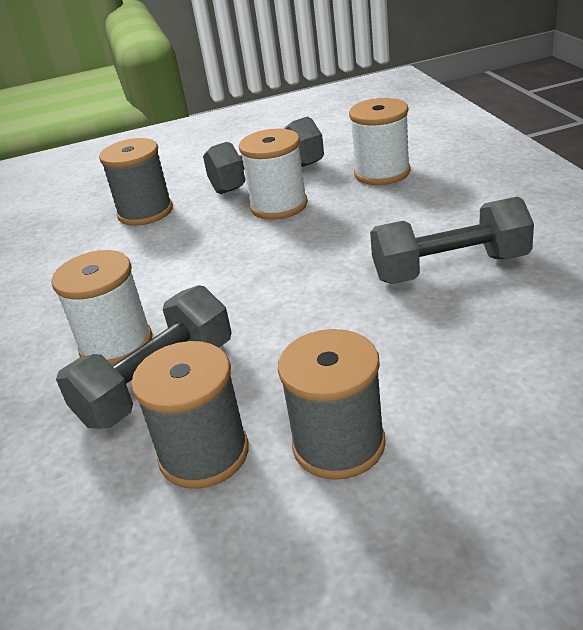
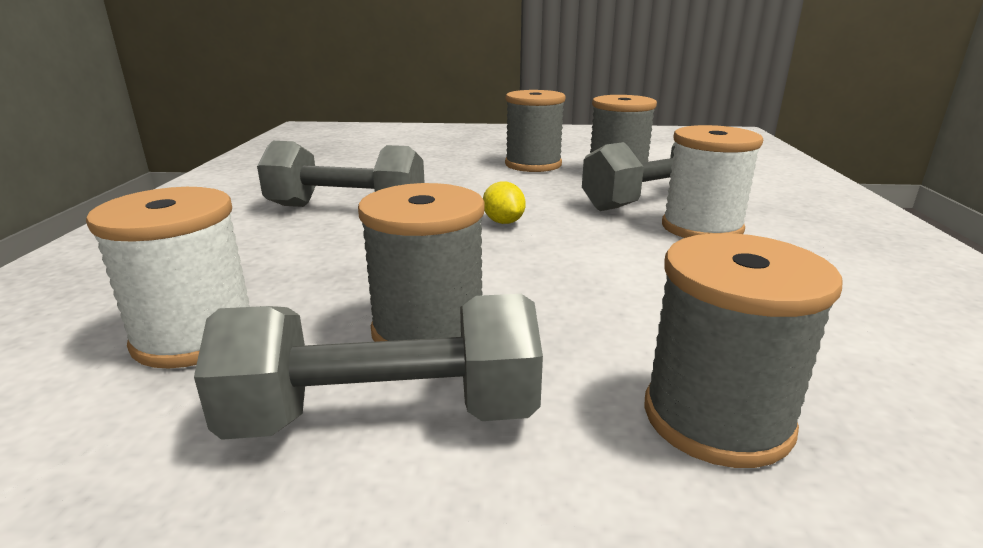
camera: 165 degrees left, 10 degrees down
white spool [239,128,308,220] -> grey spool [358,183,485,342]
none -> yellow lemon [483,181,526,224]

